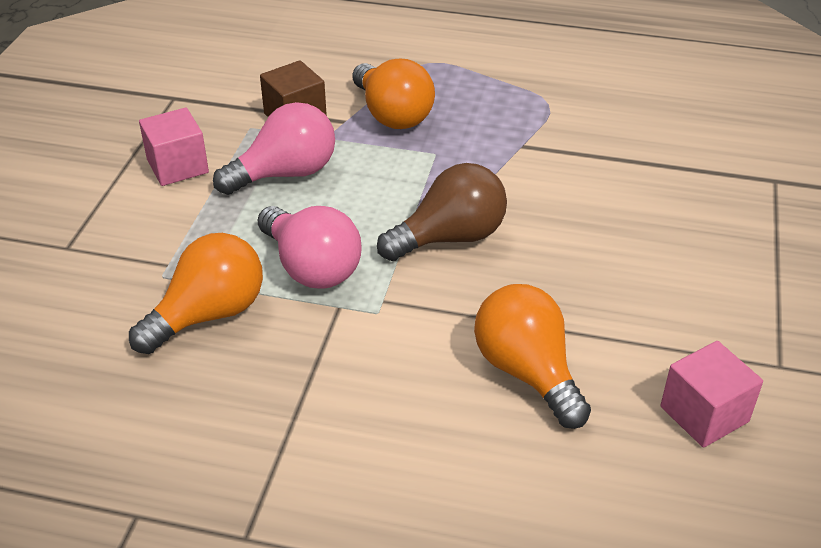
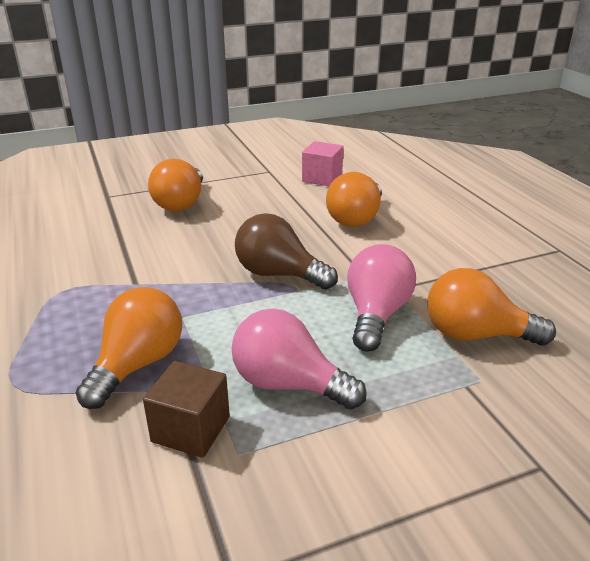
camera: 125 degrees left, 10 degrees down
pink cube [139,108,209,186] -> none
none -> orange light bulb [148,158,203,211]

